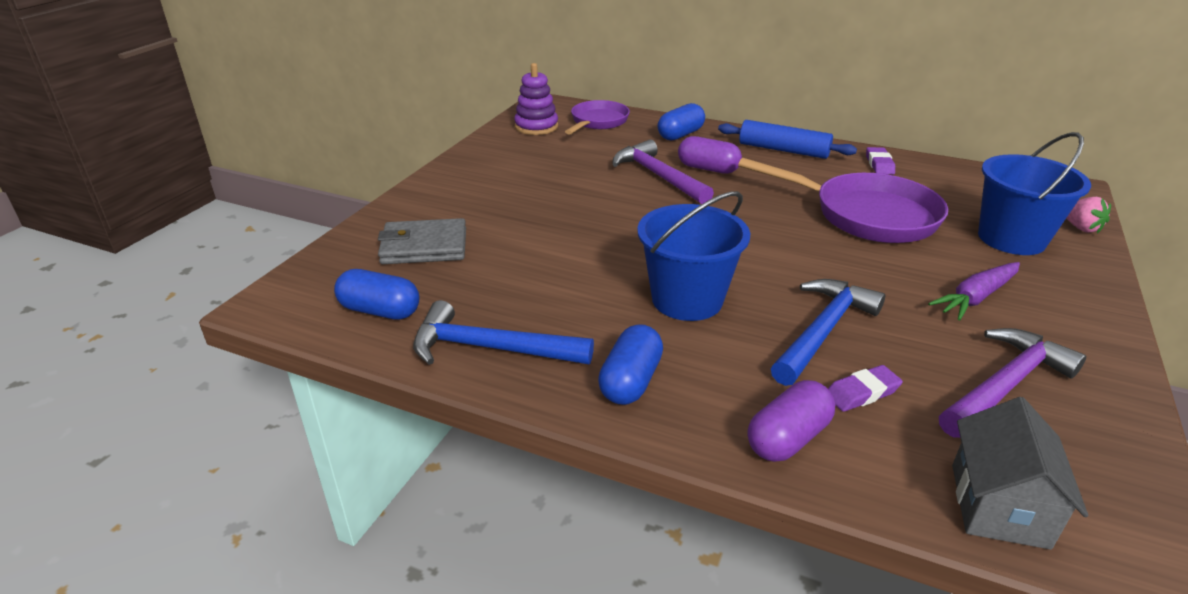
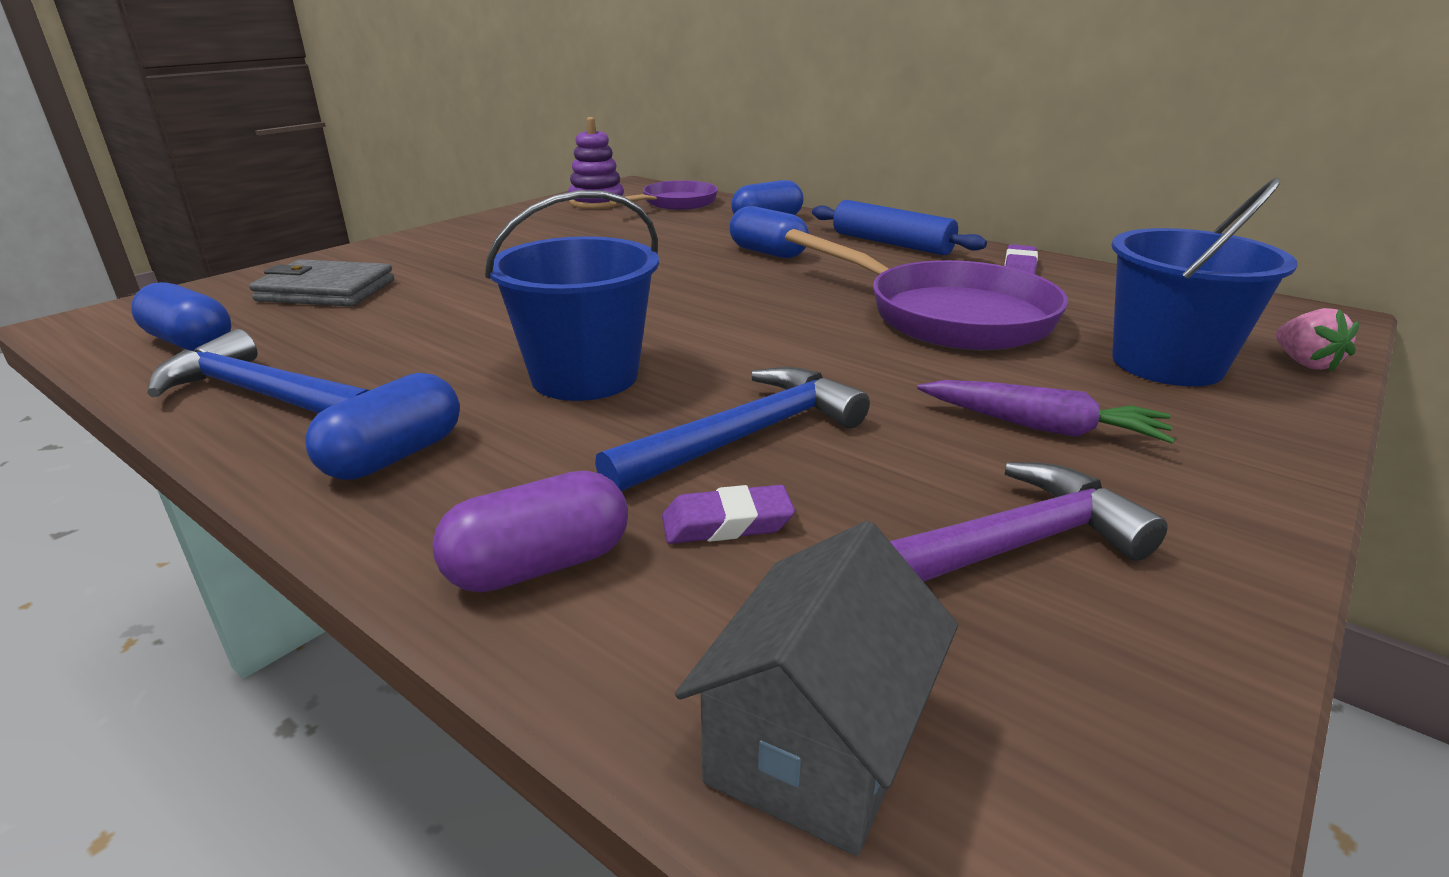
camera: 15 degrees right, 5 degrees down
purple hammer [613,139,714,204] -> none
purple capsule [678,136,742,174] -> blue capsule [729,206,809,258]
purple carrot [928,262,1020,320] -> purple carrot turned 135 degrees counterclockwise [917,380,1175,444]

